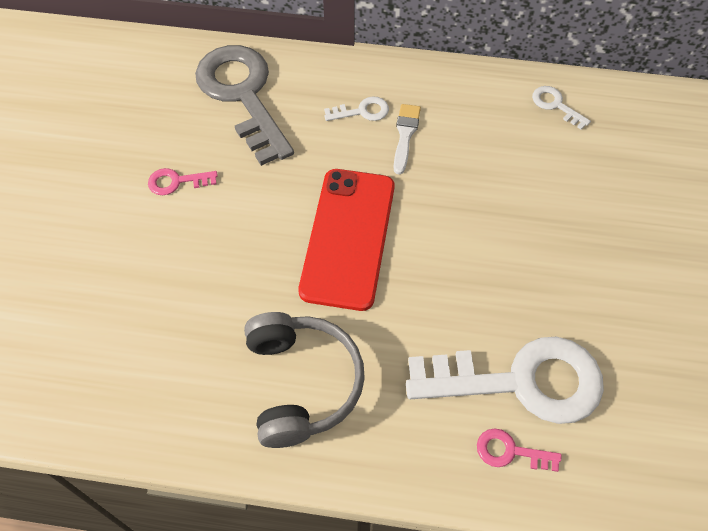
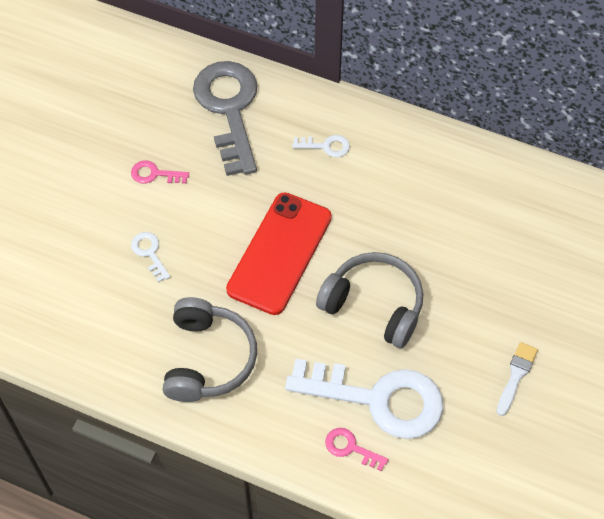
camera: 15 degrees right, 0 degrees up
white brush [394,104,421,174] -> white brush moved to [497,342,538,416]
white key [532,86,591,130] -> white key moved to [131,232,170,282]
none -> grey headphones [316,252,423,348]

